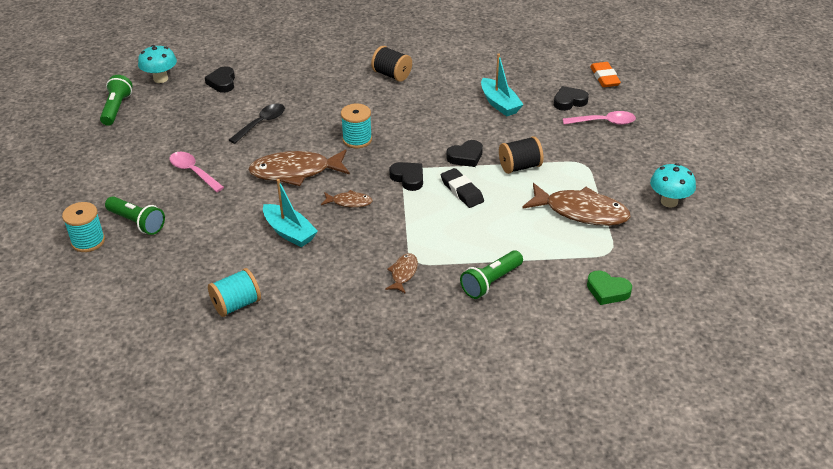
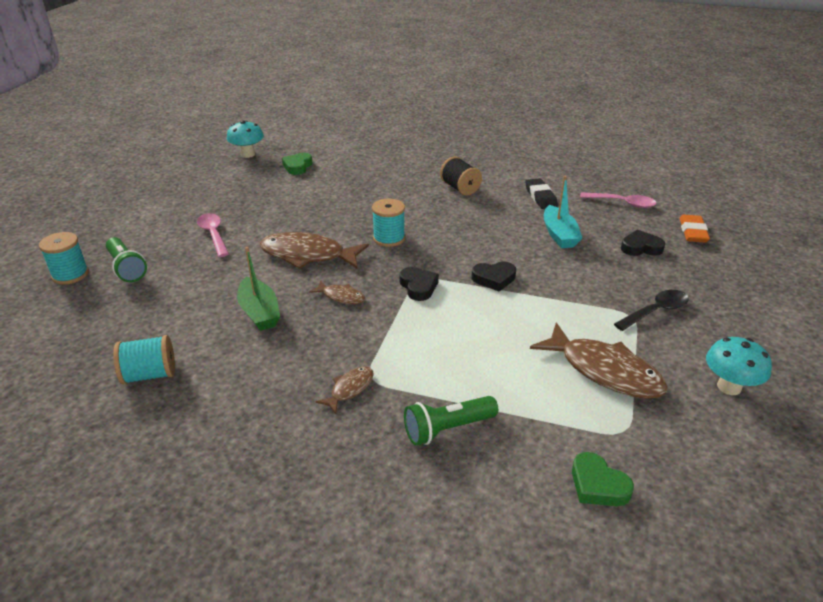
camera: 20 degrees right, 5 degrees down
green flashlight [100,75,133,126] -> none
black heart [205,66,235,93] -> green heart [282,153,312,175]
black spoon [229,104,285,144] -> black spoon moved to [614,290,689,331]
turquoise boat [263,179,318,247] -> green boat [237,247,280,331]
black eraser [441,168,484,208] -> black eraser moved to [525,178,558,209]
black spool [499,136,543,174] -> none
pink spoon [563,111,636,125] -> pink spoon moved to [580,193,656,208]

